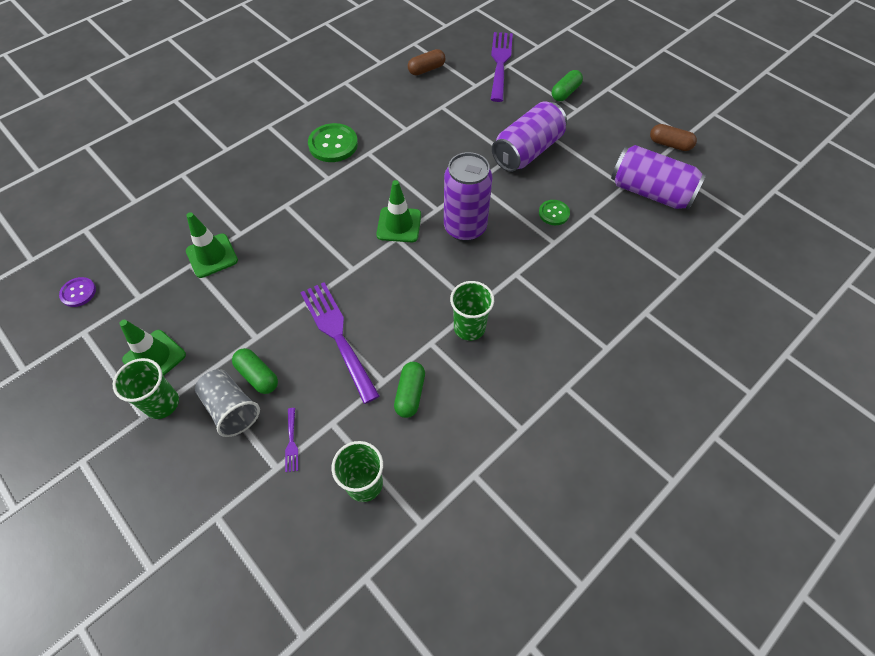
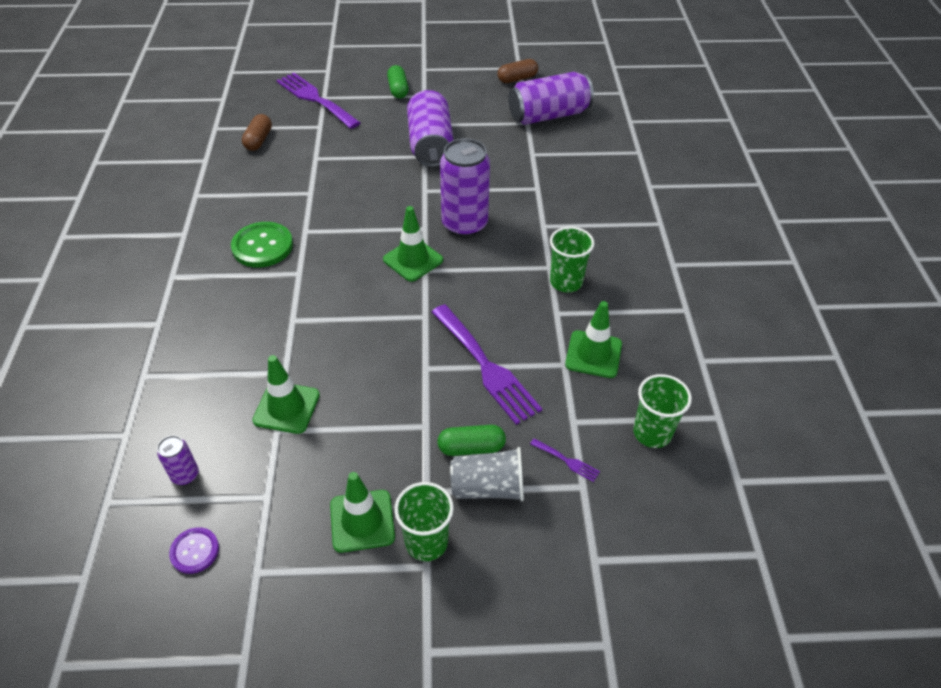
camera: 50 degrees left, 10 degrees down
purple fork [300,282,380,404] -> purple fork turned 135 degrees counterclockwise [432,304,542,425]
green capsule [394,362,425,418] -> green traffic cone [565,301,622,378]
green button [539,200,570,225] -> none
none -> purple can [157,435,199,485]

